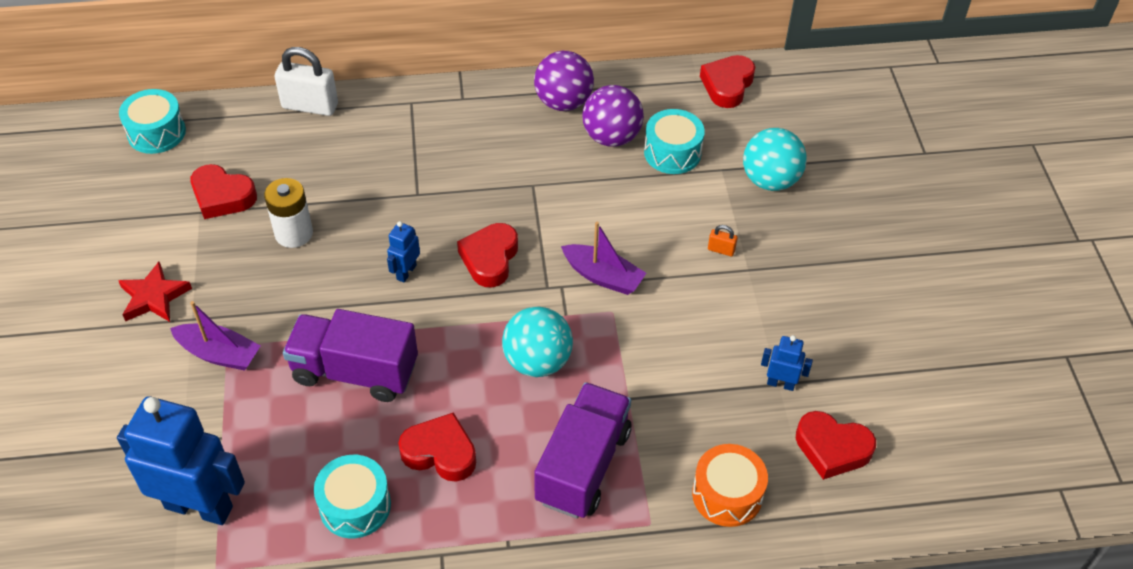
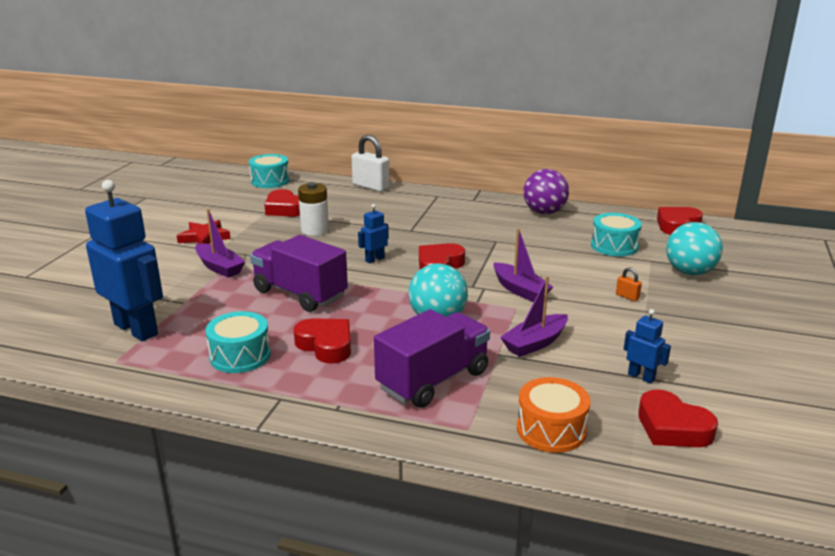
camera: 25 degrees right, 25 degrees down
purple ball [582,85,644,147] -> none
none -> purple boat [500,276,568,357]

